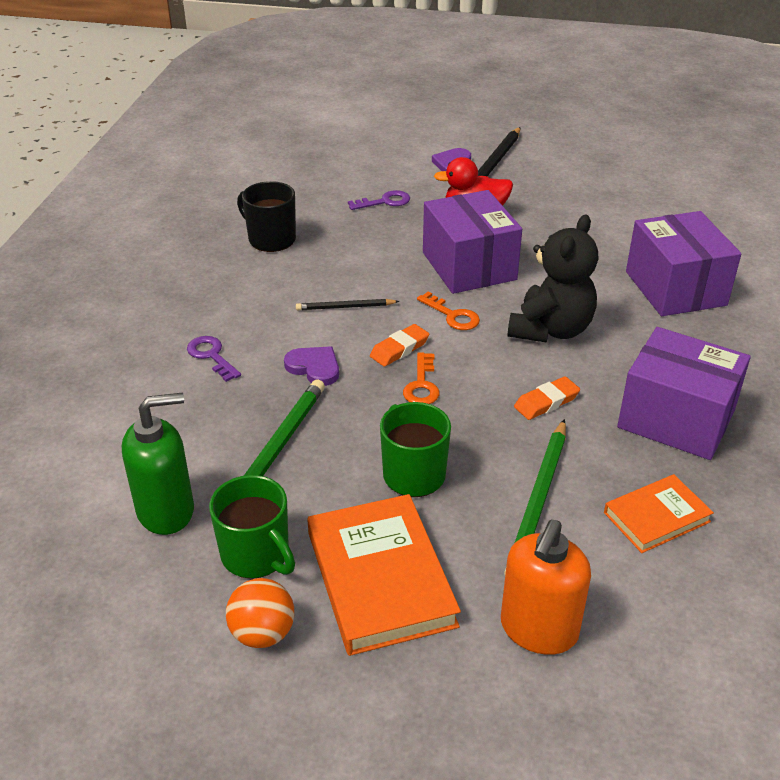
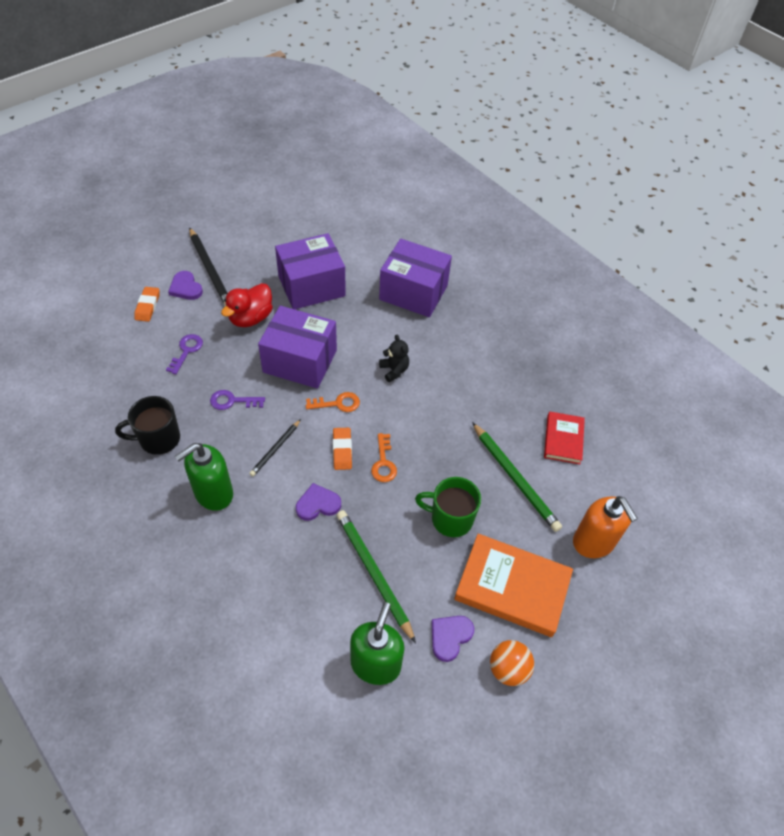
camera: 55 degrees left, 15 degrees up
purple key [187,336,241,382] -> purple key moved to [210,390,265,410]
green mug [209,475,295,579] -> purple heart [431,616,474,662]
orange key [403,352,440,404] -> orange key turned 45 degrees clockwise [371,433,397,482]
black teddy bear [507,214,598,343] -> black teddy bear [379,335,409,382], size x0.51
orange eraser [514,376,580,420] -> orange eraser moved to [134,287,159,322]
orange book [604,474,714,553] -> red book [544,411,585,464]
purple box [617,327,751,460] -> purple box moved to [275,233,346,309]
none -> green soap dispenser [175,443,233,511]

